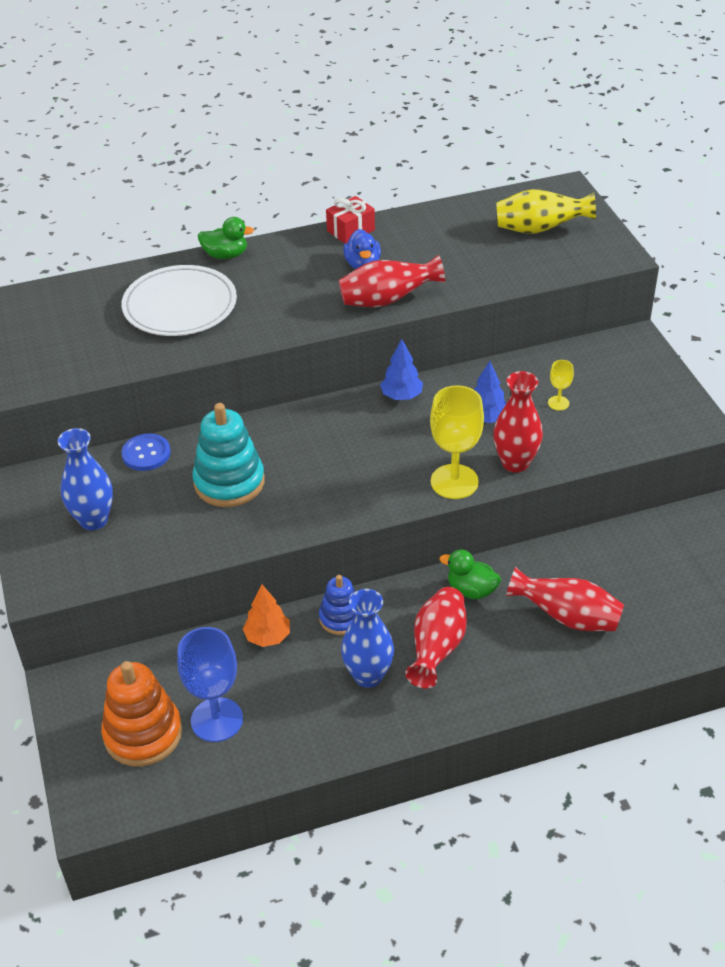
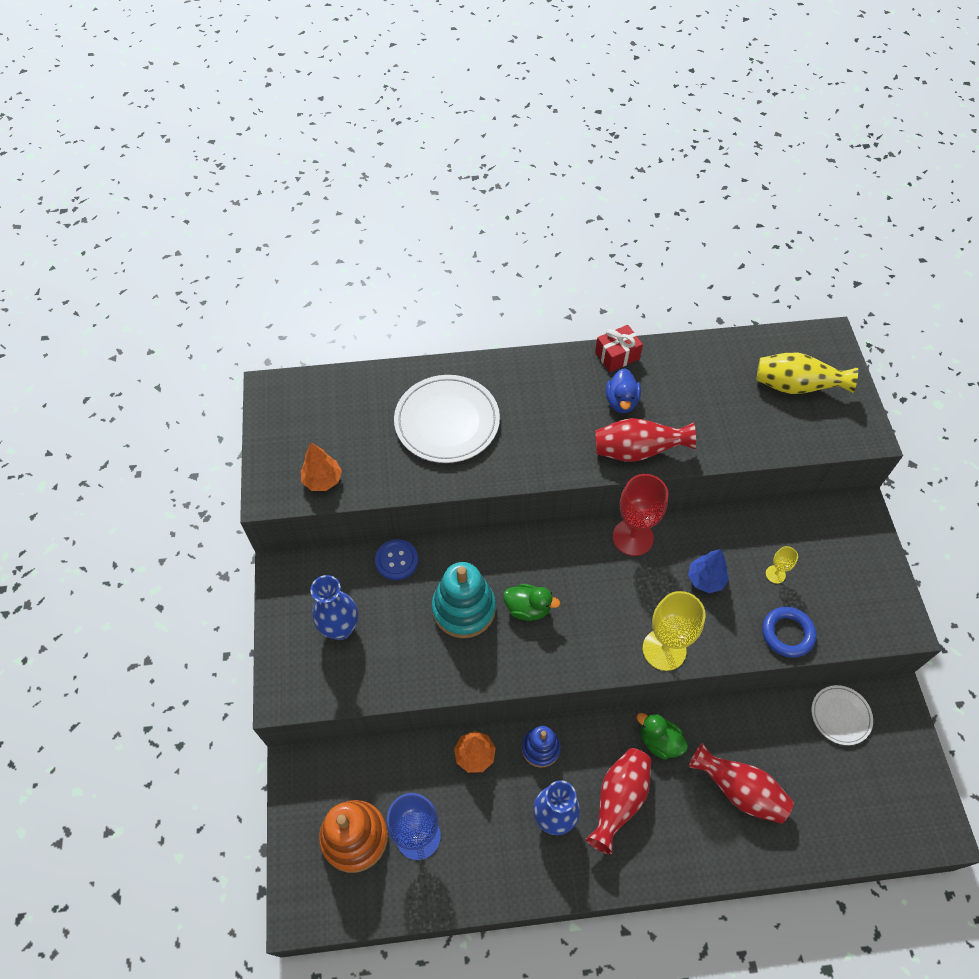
camera: 10 degrees right, 15 degrees up
green duck [198,217,254,259] -> green duck moved to [503,584,560,621]
blue tree [380,339,423,400] -> red goblet [613,474,668,556]
red vase [493,371,543,473] -> none
none -> orange tree [301,442,342,491]
none -> blue ring [762,607,817,658]
none -> white plate [811,685,873,745]

